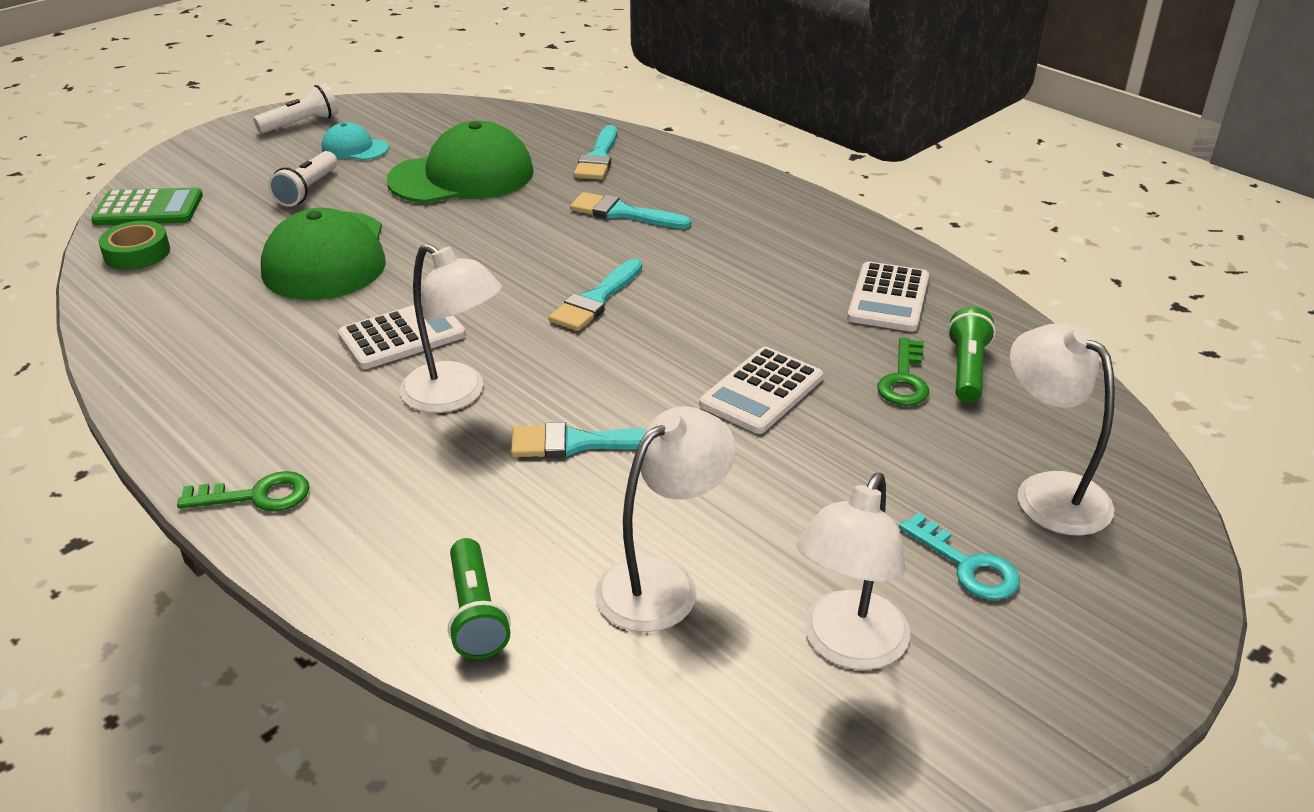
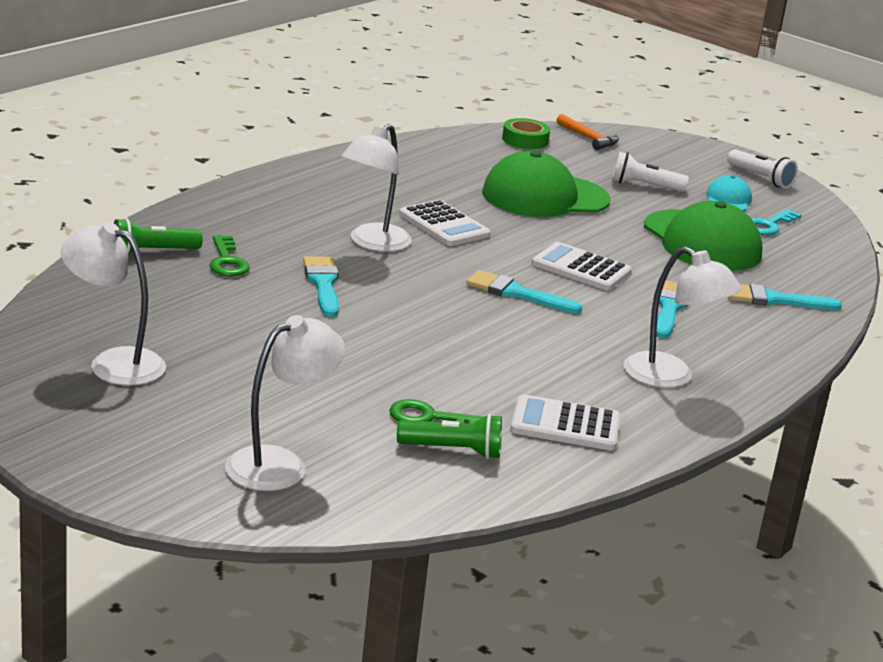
camera: 80 degrees right, 10 degrees down
green calculator [91,187,203,225] -> orange hammer [557,114,619,150]
green key [177,471,310,512] -> green key moved to [209,235,250,276]
white lamp [595,407,736,632] -> white lamp moved to [623,246,742,388]
white calculator [699,347,823,434] -> white calculator moved to [532,242,632,291]
turquoise key [899,513,1020,600] -> turquoise key moved to [751,209,801,235]

